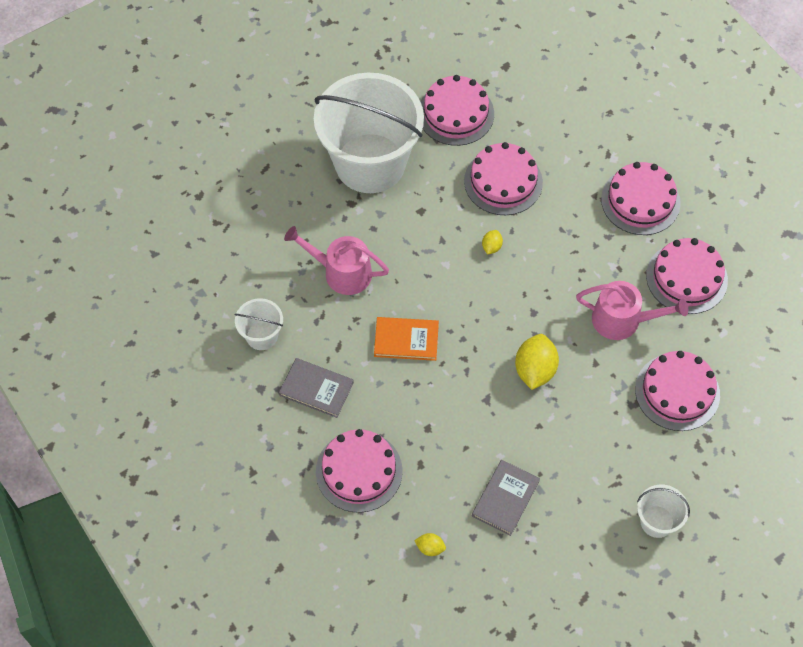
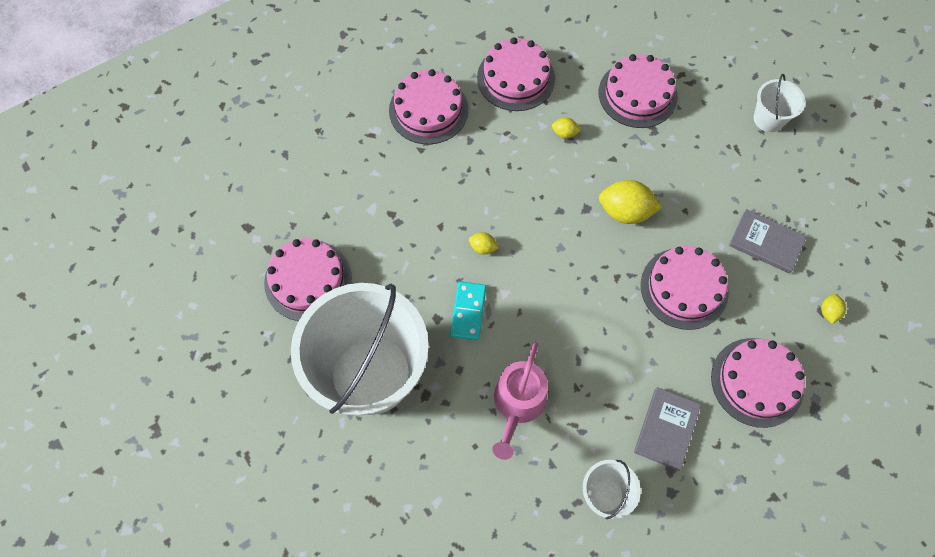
camera: 90 degrees left, 5 degrees up
orange book [374,317,439,361] -> none
pink cake [464,142,543,215] -> pink cake moved to [641,246,729,330]
pink watering can [576,281,688,340] -> yellow lemon [552,118,581,138]
none -> turquoise domino [450,281,486,340]

